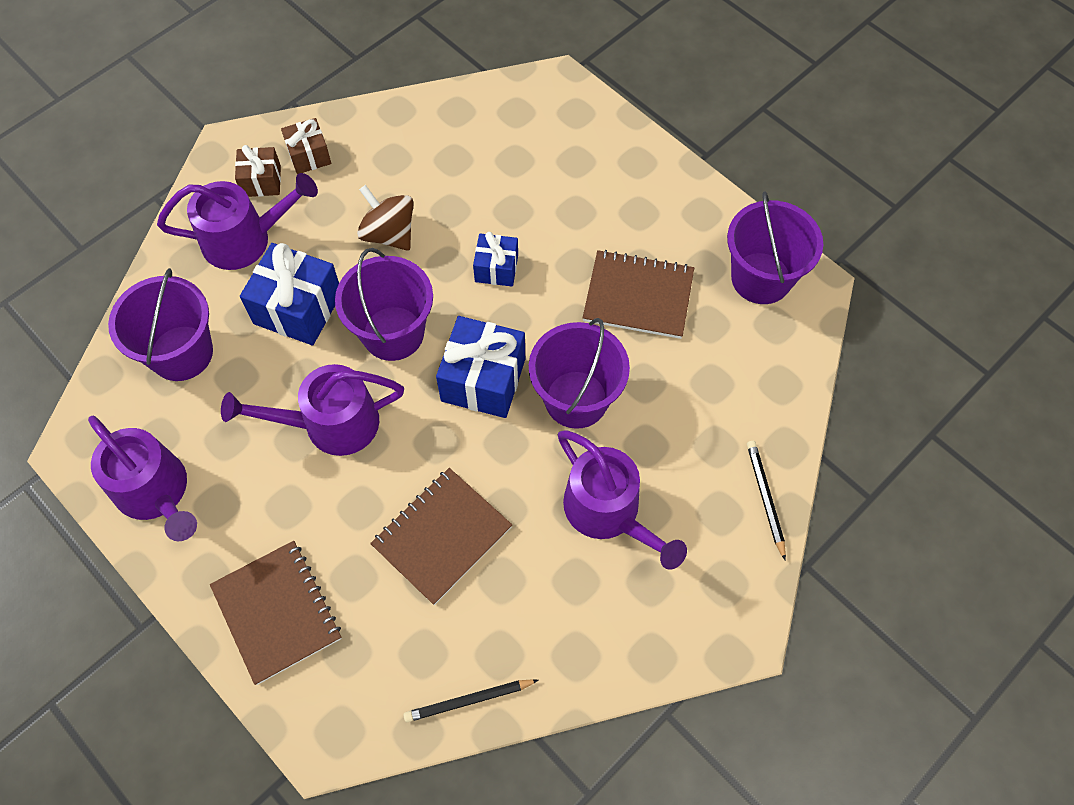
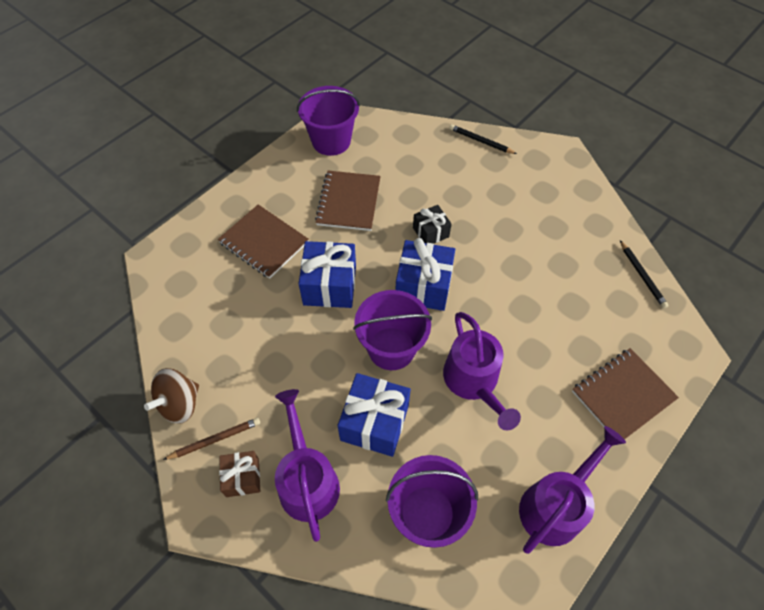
camera: 95 degrees left, 5 degrees down
brown gift [281,118,331,174] -> brown pencil [163,418,260,460]
brown spinning top [357,185,414,251] -> brown spinning top moved to [144,368,199,424]
brown notebook [370,468,512,605] -> brown notebook moved to [218,204,309,279]
blue gift [473,232,518,286] -> blue gift [299,241,356,308], size x1.71
purple bucket [529,318,630,429] -> black gift [413,205,451,244]
purple watering can [558,430,687,570] -> none
black pencil [747,441,786,560] -> black pencil turned 45 degrees clockwise [449,124,517,154]

